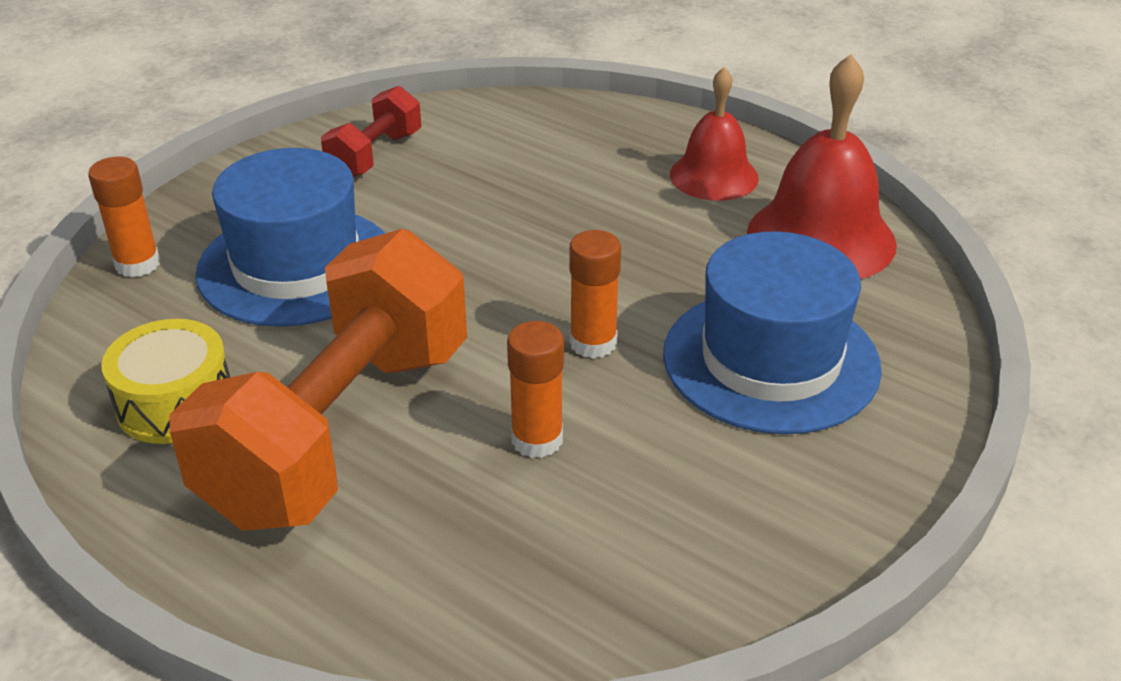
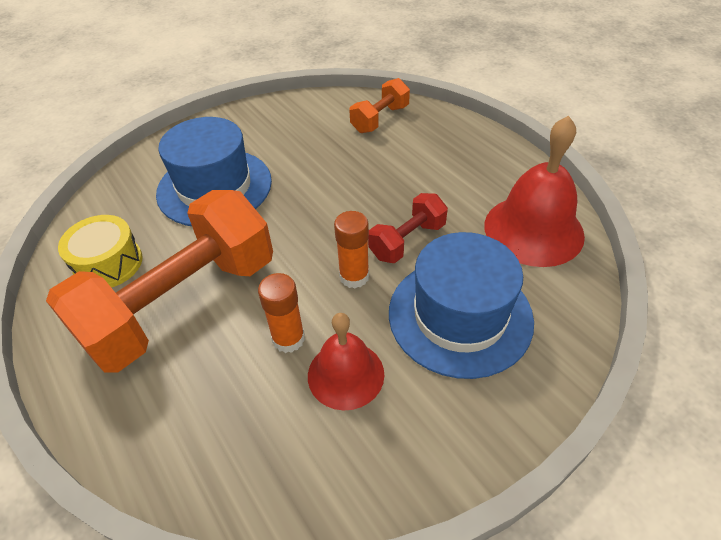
camera: 20 degrees right, 10 degrees up
orange glue stick [88,157,160,278] -> none
red dumbbell [321,86,422,177] -> red dumbbell moved to [368,193,448,263]
red bell [670,67,759,201] -> red bell moved to [308,313,384,411]
none -> orange dumbbell [349,78,410,133]

